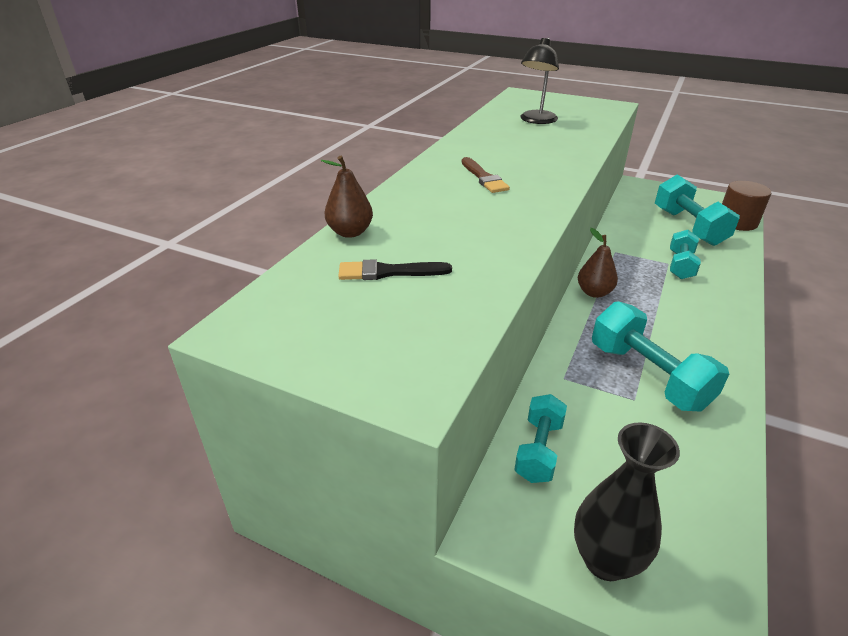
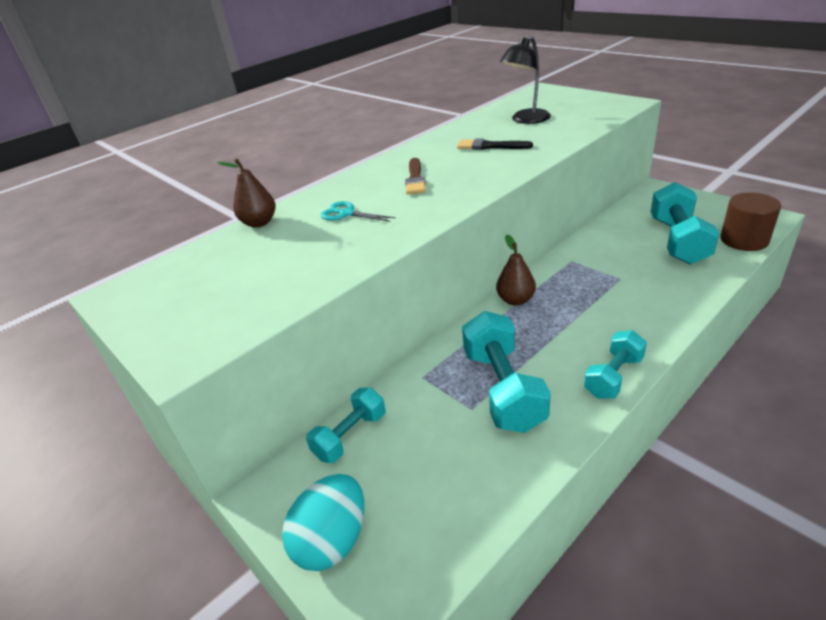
camera: 25 degrees right, 0 degrees up
black brush [338,259,452,280] -> black brush moved to [457,138,533,150]
black vase [574,423,680,581] -> turquoise egg [282,474,364,571]
turquoise dumbbell [670,230,701,279] -> turquoise dumbbell moved to [584,330,647,399]
none -> turquoise scissors [321,201,396,222]

